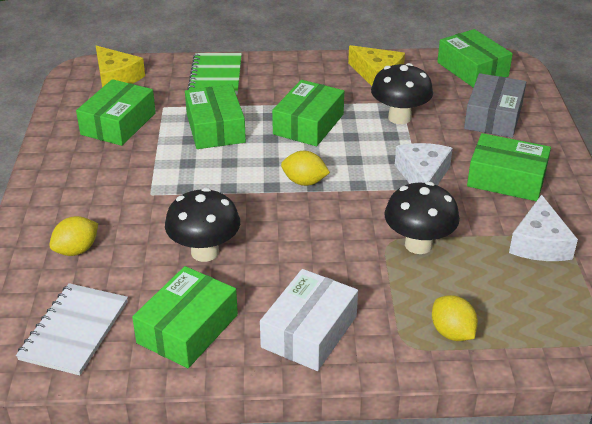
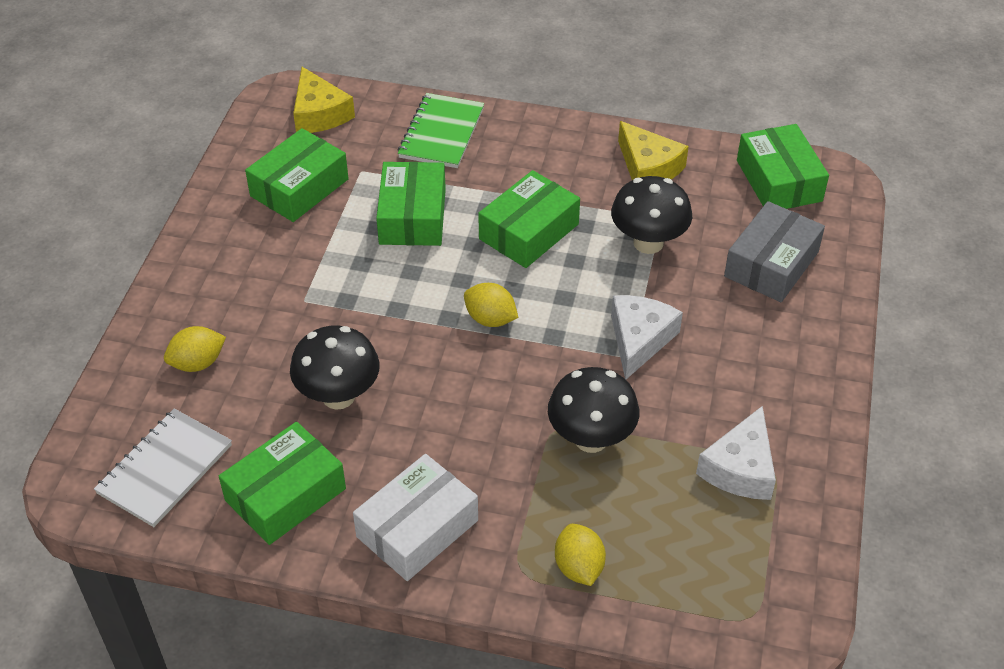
camera: 15 degrees right, 10 degrees up
green box [467,133,551,201] -> none

